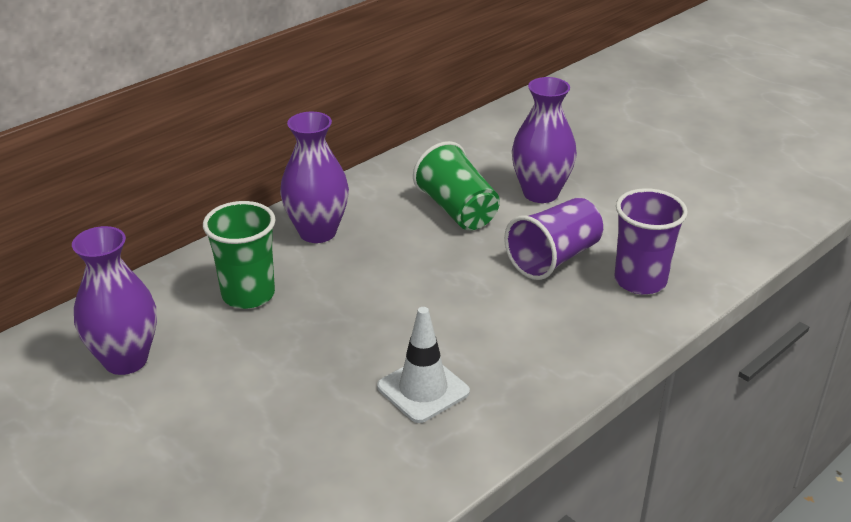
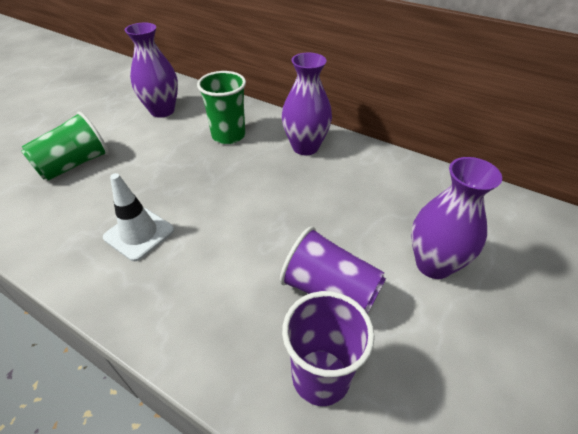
camera: 75 degrees right, 10 degrees up
green cup [413,141,500,230] -> green cup moved to [21,111,109,181]

